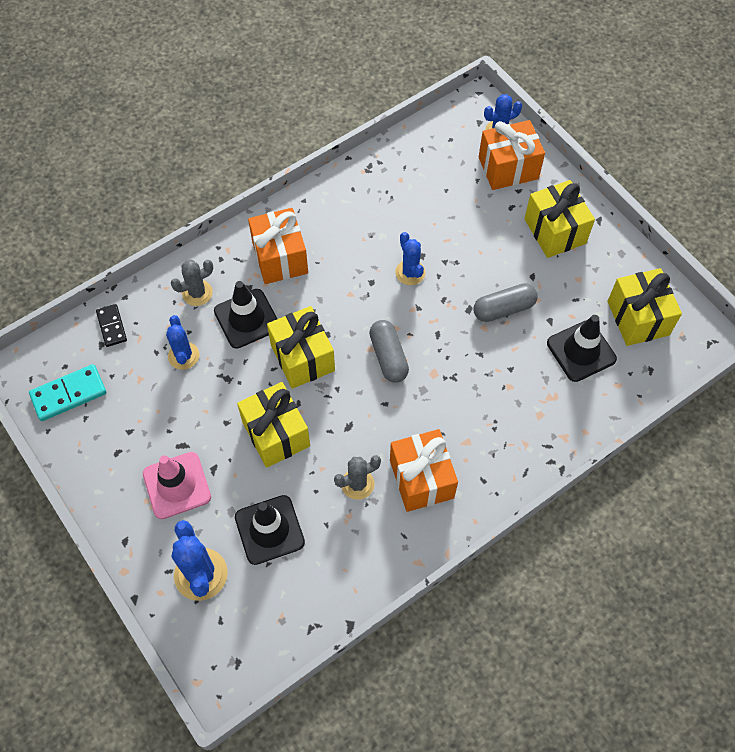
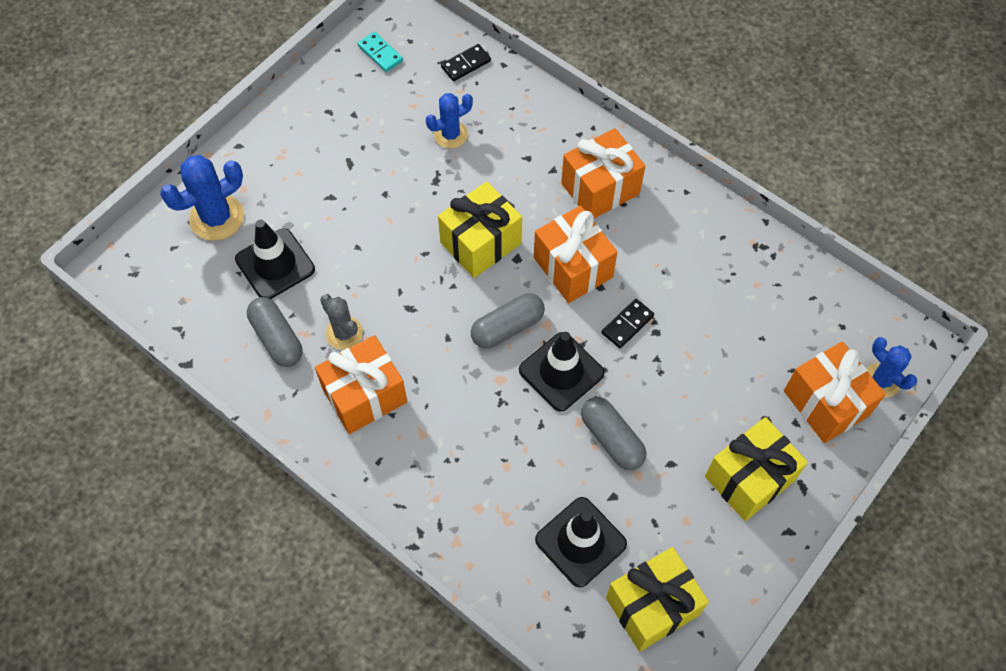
camera: 75 degrees right, 0 degrees up
turquoise domino [29,364,106,421] -> turquoise domino [358,32,403,72], size x0.64
pink traffic cone [143,452,211,519] -> none
grey cactus [171,260,213,306] -> none
black traffic cone [214,281,277,349] -> black traffic cone moved to [519,332,605,412]
yellow gift [237,382,310,468] -> none
blue cactus [395,232,425,285] -> black domino [601,299,654,348]
none -> grey capsule [247,297,303,367]
none -> orange gift [534,206,618,303]

